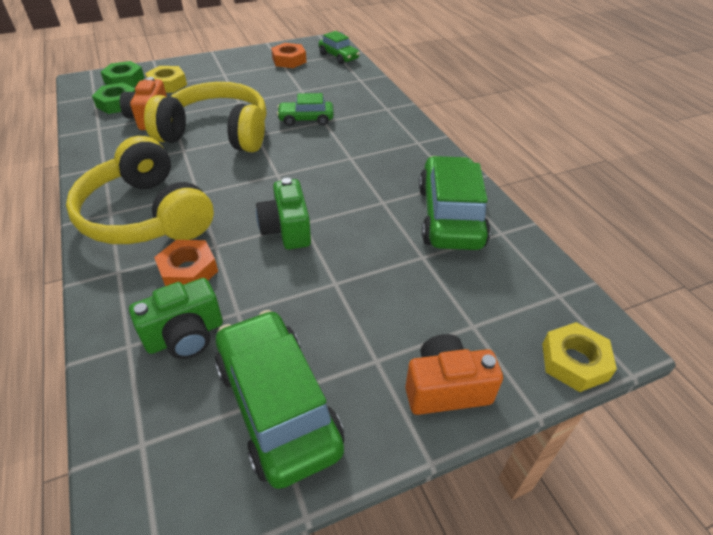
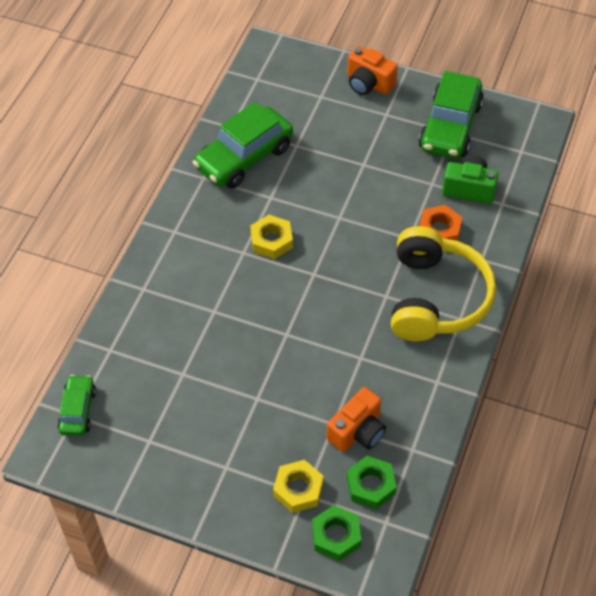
camera: 135 degrees left, 10 degrees up
yellow headphones [144,82,266,153] -> none
green camera [256,178,311,249] -> none
orange nut [271,43,306,68] -> none
green car [277,93,334,126] -> none
yellow nut [542,322,617,392] -> yellow nut moved to [250,215,293,259]

